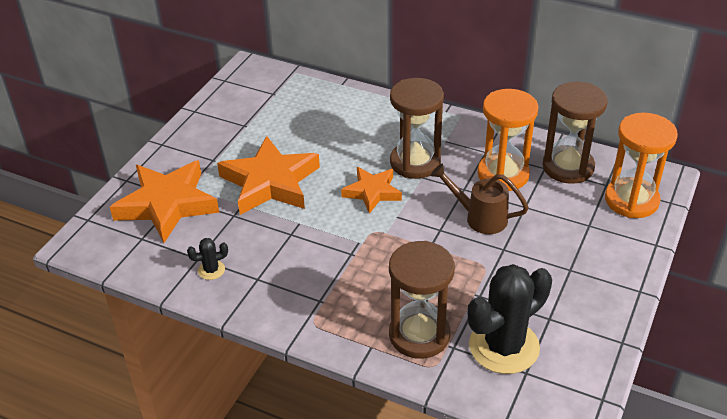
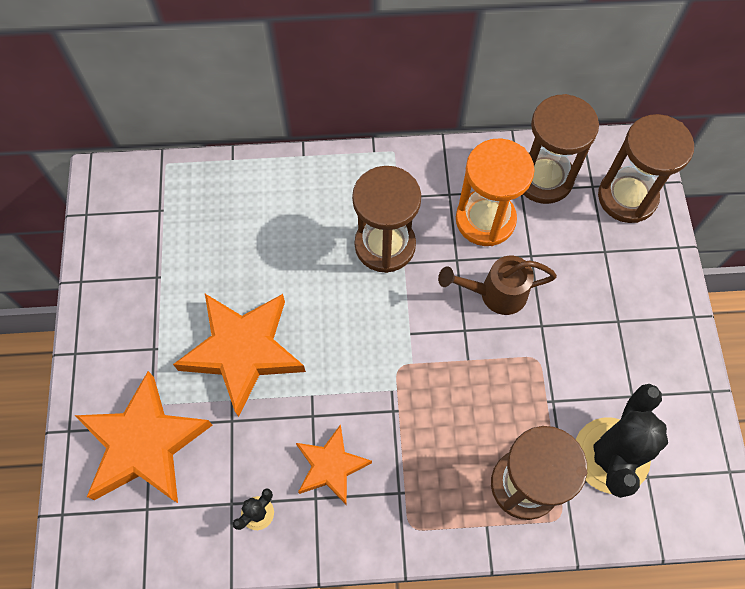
camera: 30 degrees left, 25 degrees up
orange star [341,167,402,214] -> orange star moved to [296,424,372,505]
orange hourglass [605,113,678,218] -> brown hourglass [598,114,694,223]

